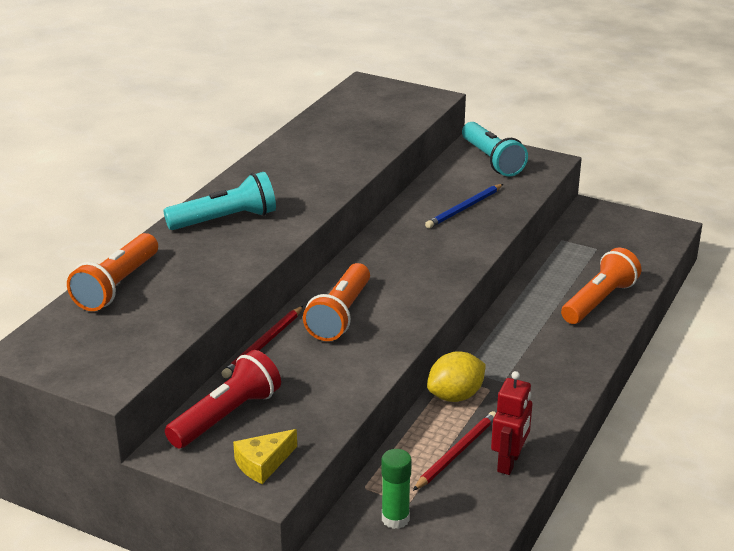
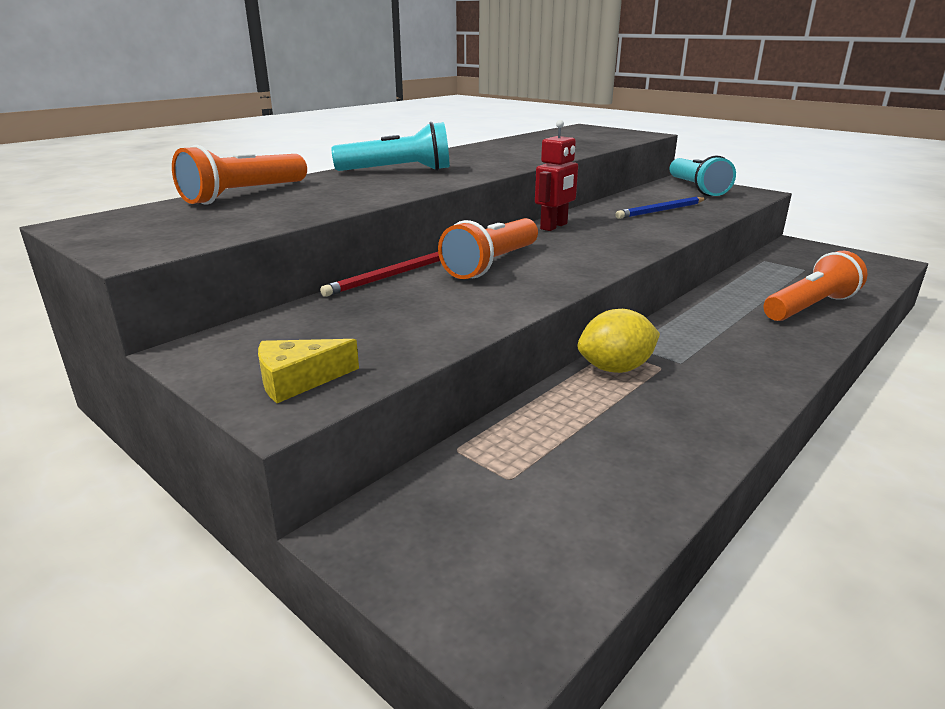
camera: 15 degrees right, 5 degrees down
red flashlight [165,350,281,448] -> none
green glue stick [381,449,412,529] -> none
red pencil [413,411,496,491] -> none
red robot [491,371,532,475] -> red robot moved to [535,120,578,231]

